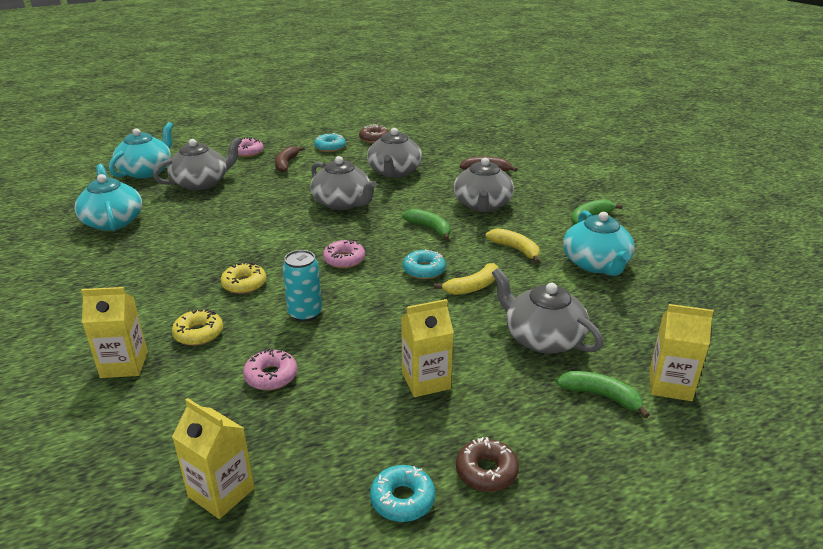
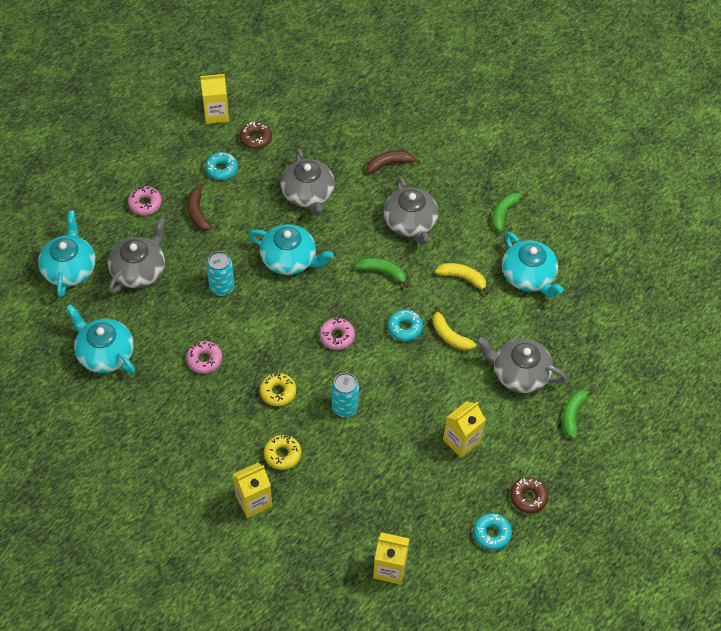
camera: 25 degrees left, 25 degrees up
pink donut [243,348,297,390] -> pink donut moved to [186,341,222,374]
grey teapot [310,156,377,210] -> turquoise teapot [248,224,334,275]
yellow banana [434,263,498,295] -> yellow banana turned 105 degrees clockwise [433,306,476,351]
green banana [557,371,650,418] -> green banana turned 75 degrees counterclockwise [562,388,595,439]
yellow carton [650,304,714,401] -> yellow carton moved to [200,74,229,124]
none -> turquoise can [206,251,234,296]

